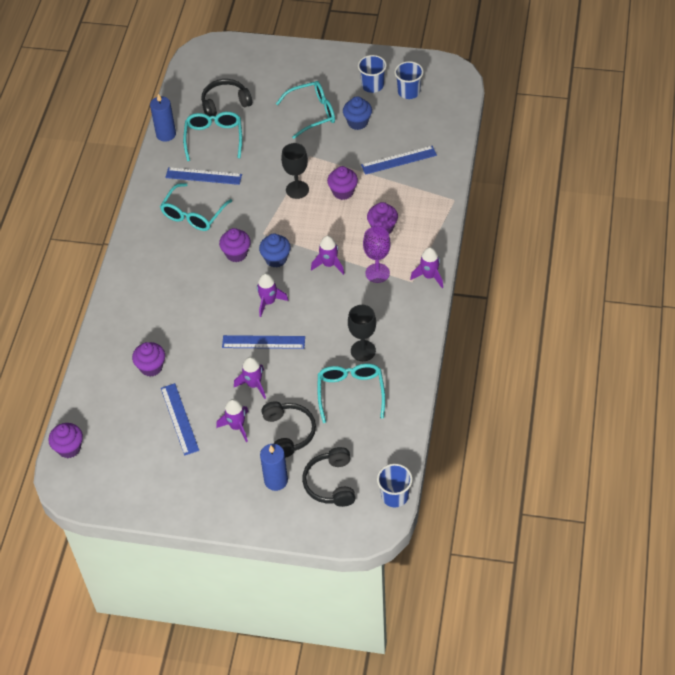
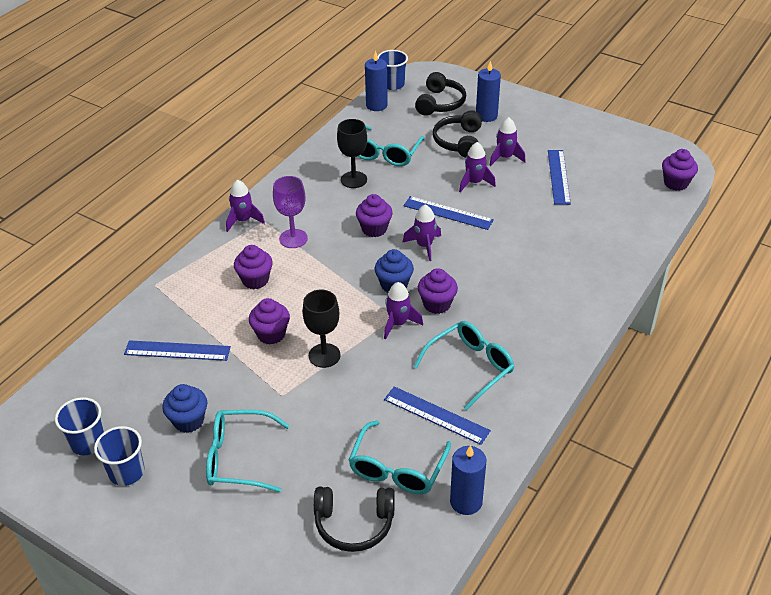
camera: 160 degrees left, 10 degrees down
purple cupcake [132,342,165,377] -> purple cupcake moved to [356,194,393,237]
purple rocket [311,236,344,275] -> purple rocket moved to [384,282,423,339]
none -> blue candle [365,51,388,111]

